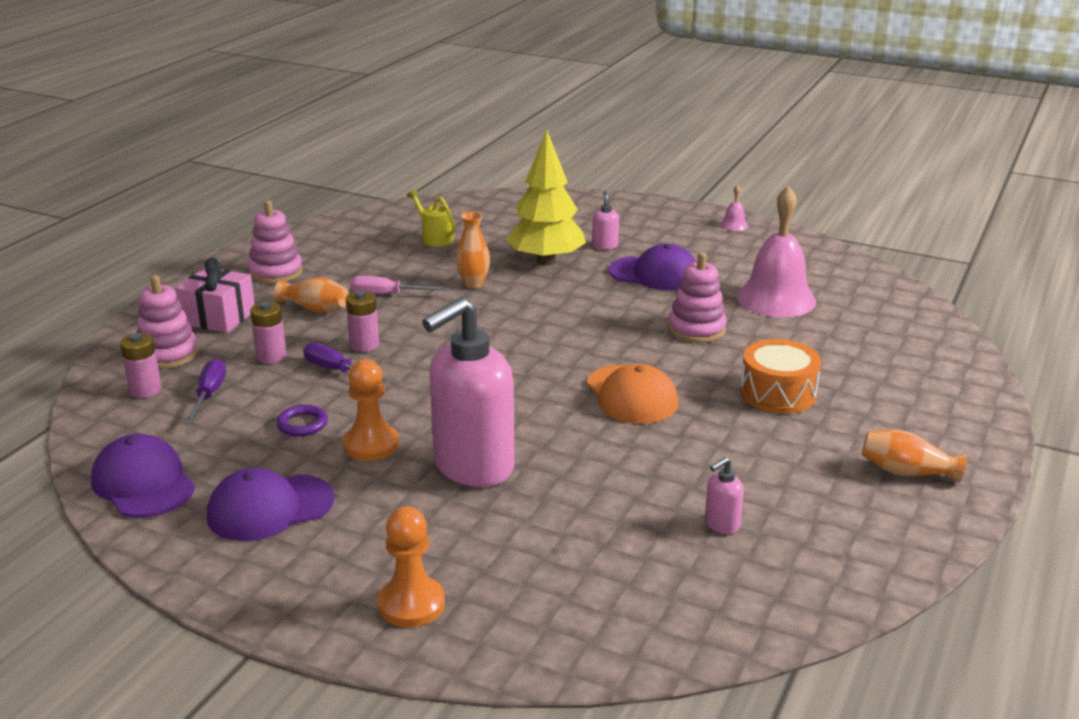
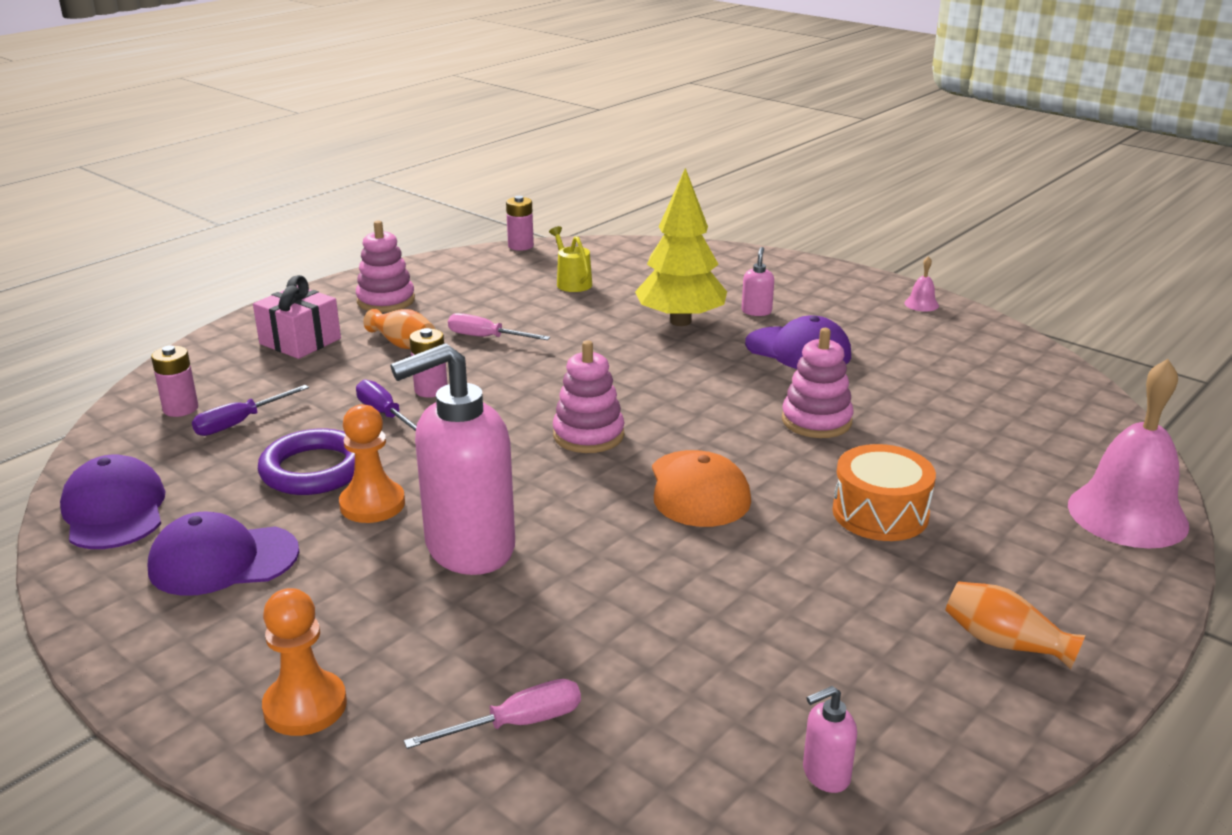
camera: 15 degrees right, 0 degrees up
pink stacking toy [136,275,199,369] -> pink stacking toy moved to [553,340,624,453]
purple screwdriver [185,359,226,424] -> purple screwdriver turned 150 degrees counterclockwise [192,385,309,436]
pink battery [250,302,286,364] -> pink battery moved to [506,196,534,251]
purple ring [276,405,328,437] -> purple ring [258,429,355,495], size x1.86
orange vase [456,212,490,288] -> none
pink soap dispenser [705,457,744,534] -> pink soap dispenser moved to [803,686,857,793]
pink bell [737,186,816,317] -> pink bell moved to [1068,359,1189,548]
none -> pink screwdriver [404,679,581,749]

